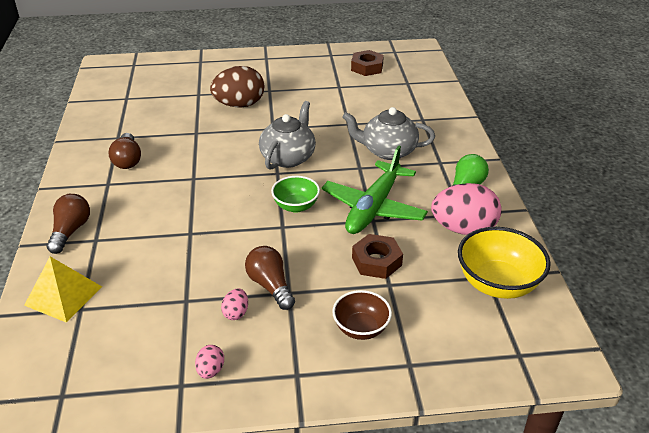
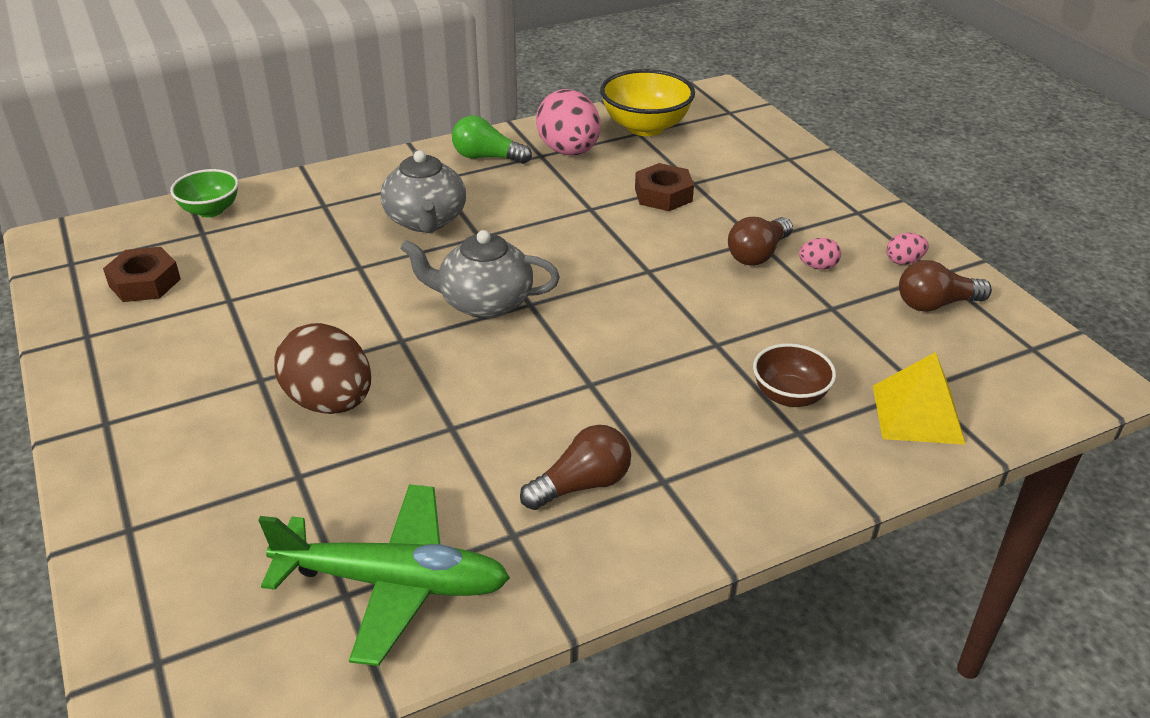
camera: 110 degrees left, 0 degrees up
brown light bulb [46,194,90,254] -> brown light bulb moved to [899,260,992,312]
green bowl [271,176,320,213] -> green bowl moved to [170,169,239,217]
green plane [321,145,428,234] -> green plane moved to [258,484,510,666]
brown bowl [332,290,392,340] -> brown bowl moved to [753,343,836,407]

